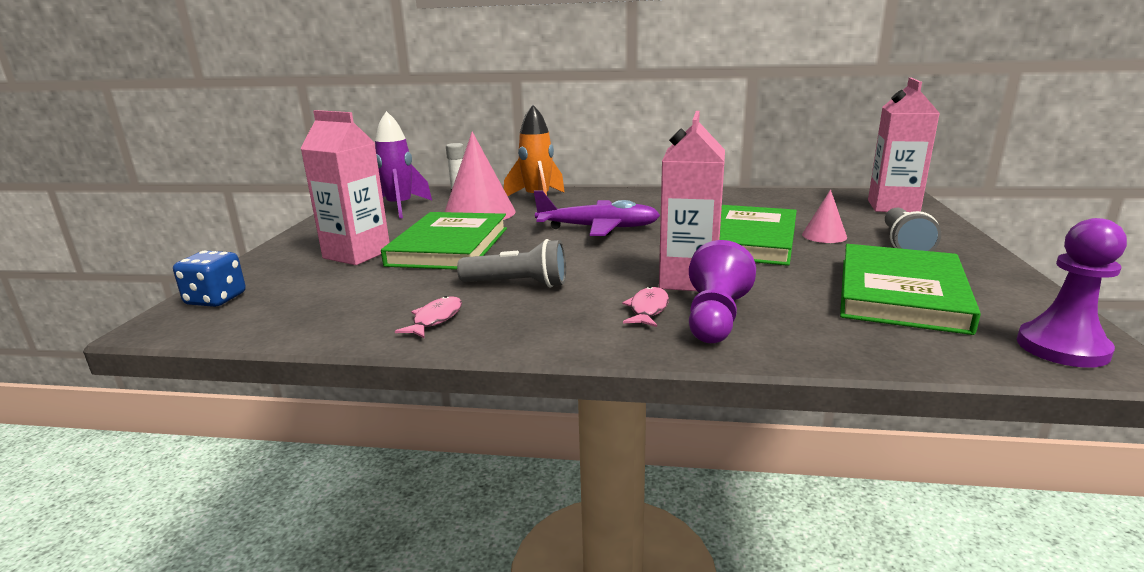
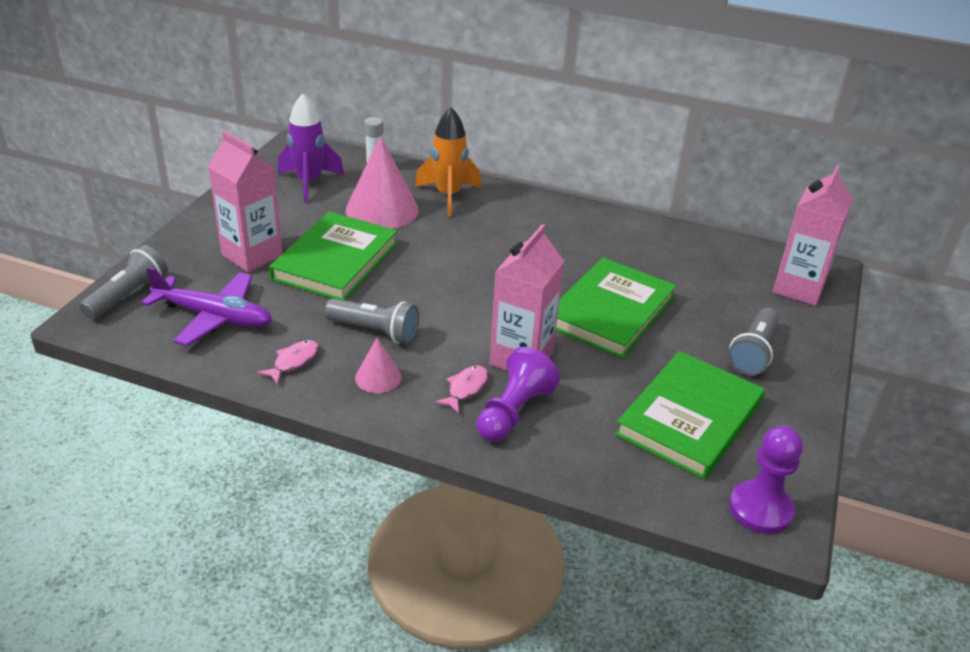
camera: 10 degrees right, 15 degrees up
blue dice [173,251,246,307] -> grey flashlight [80,245,168,320]
purple plane [534,190,660,236] -> purple plane moved to [141,267,272,346]
pink cone [802,189,847,243] -> pink cone moved to [355,338,401,393]

